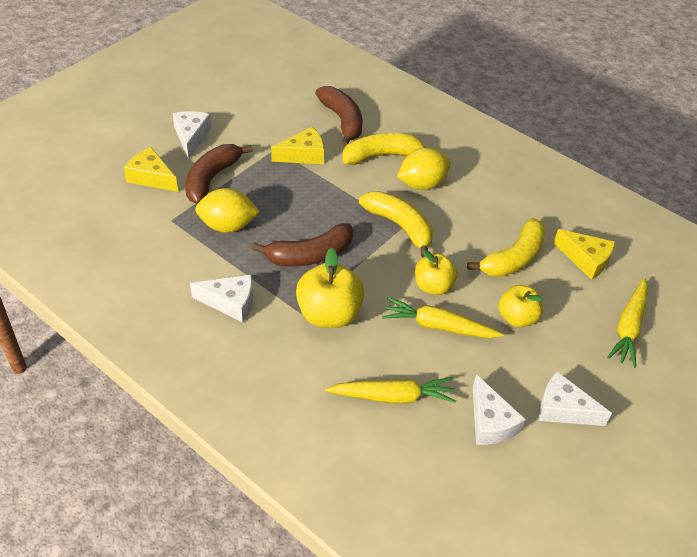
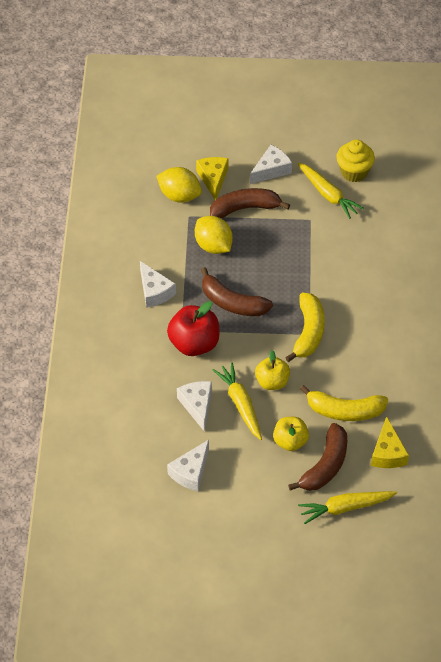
camera: 55 degrees right, 5 degrees up
yellow cheese [271,127,324,164] -> none
yellow apple [296,248,365,328] -> red apple [167,301,219,356]
brown banana [315,86,363,146] -> brown banana moved to [288,423,347,491]
yellow carrot [325,377,456,403] -> yellow carrot moved to [298,163,364,219]
yellow banana [342,133,426,165] -> none
yellow lemon [397,148,451,190] -> yellow lemon moved to [156,167,202,203]
white cheese [538,371,612,426] -> white cheese moved to [177,381,212,432]
none -> yellow cupcake [336,139,375,182]

